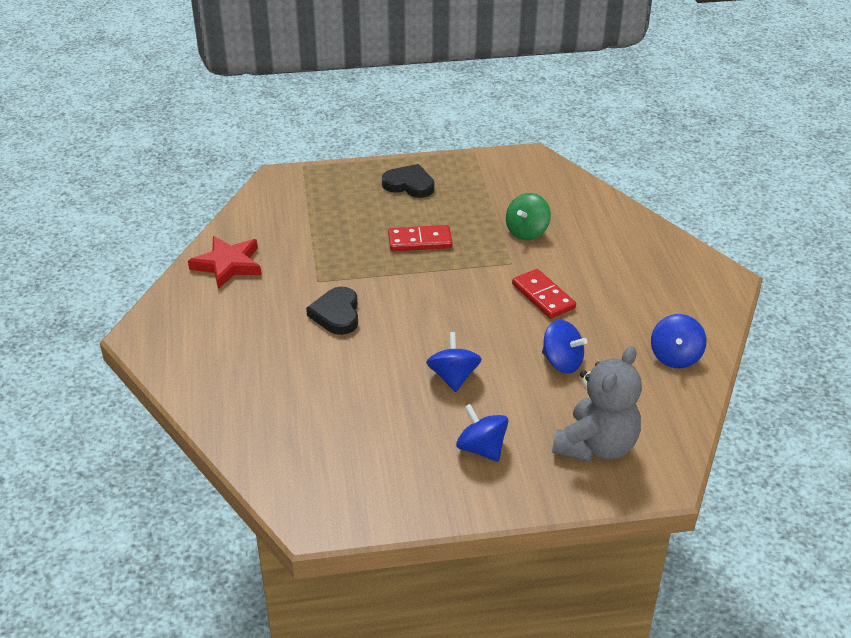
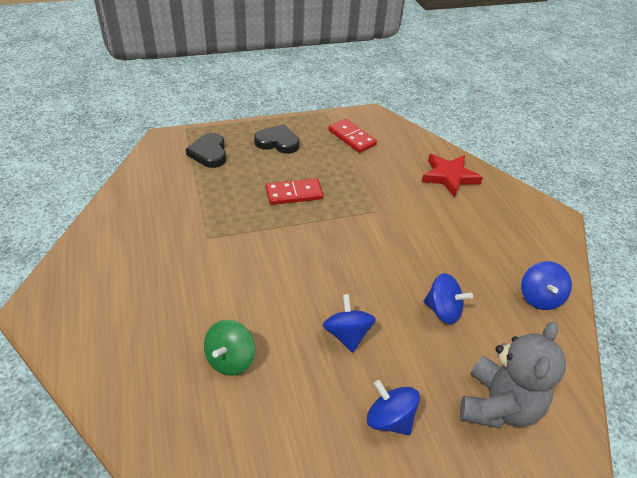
camera: 10 degrees left, 5 degrees up
red star [188,236,261,289] -> red star moved to [422,154,483,197]
black heart [306,287,358,335] -> black heart moved to [186,133,226,168]
green spinning top [506,193,551,240] -> green spinning top moved to [204,320,255,376]
red domino [512,269,576,319] -> red domino moved to [328,119,377,153]

